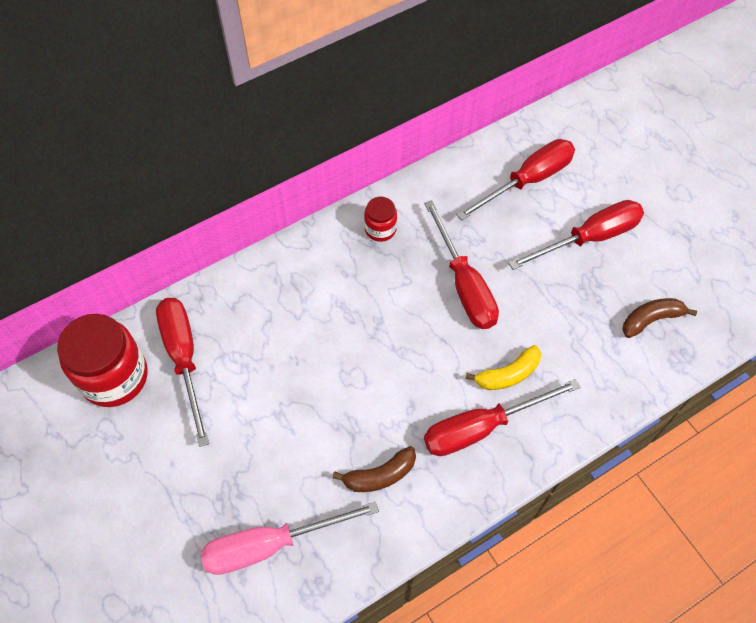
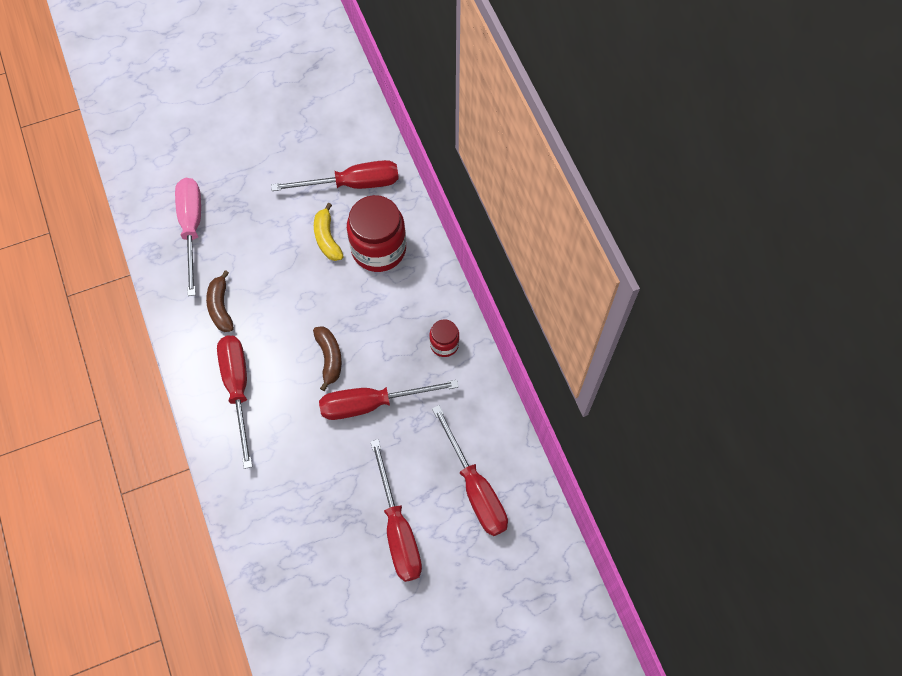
camera: 100 degrees right, 5 degrees up
red jar [57,314,148,407] -> red jar moved to [347,195,406,272]
yellow banana [466,345,541,390] -> yellow banana moved to [314,203,344,261]
brown banana [622,298,697,338] -> brown banana moved to [313,326,342,391]

